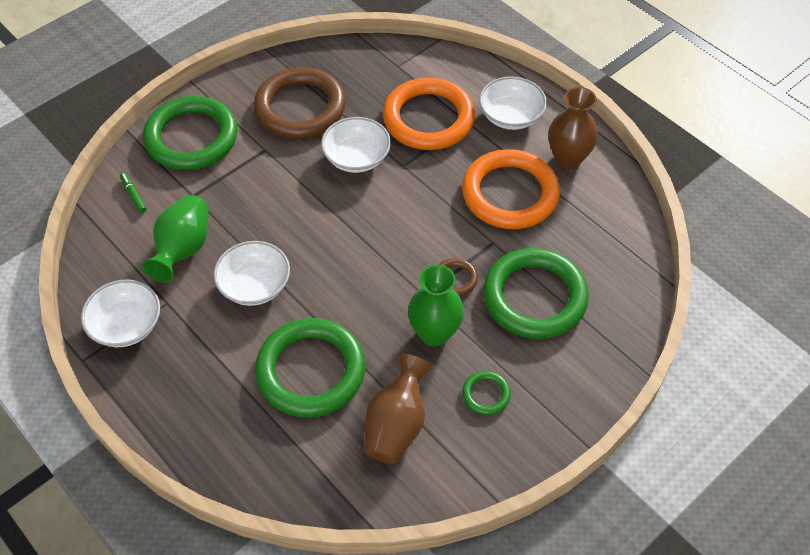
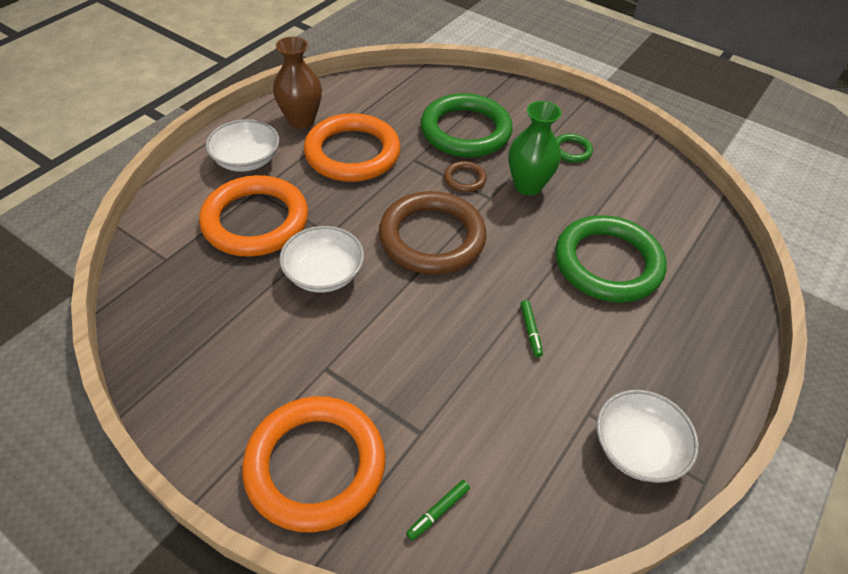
camera: 105 degrees left, 5 degrees down
green vase [142,195,209,283] -> none
green ring [143,96,238,170] -> orange ring [242,396,385,532]
white bowl [214,241,290,306] -> green marker [520,300,543,357]
brown ring [254,67,346,139] -> brown ring moved to [379,191,486,275]
brown vase [365,354,432,464] -> none

